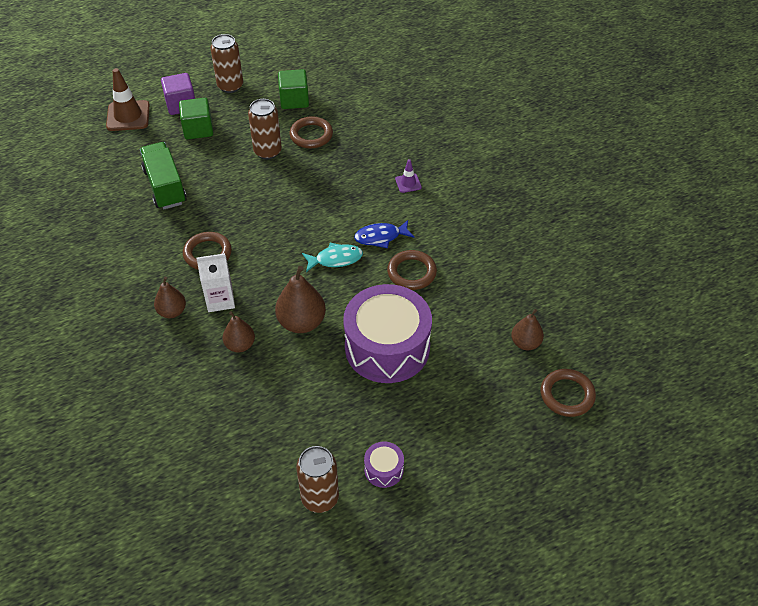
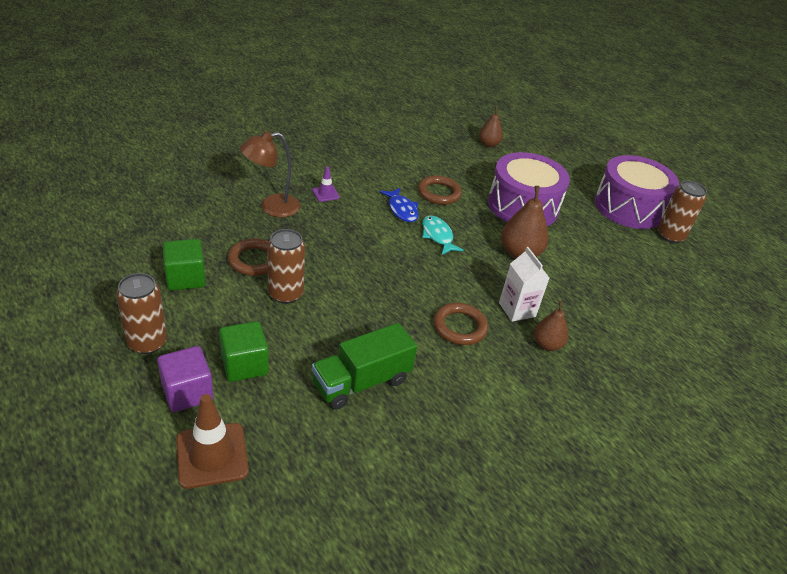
camera: 105 degrees left, 10 degrees down
brown pear [223,311,255,352] -> none
purple drum [364,442,404,488] -> purple drum [594,155,679,229], size x2.38
brown ring [541,369,596,417] -> none
none -> brown lamp [240,131,300,218]

